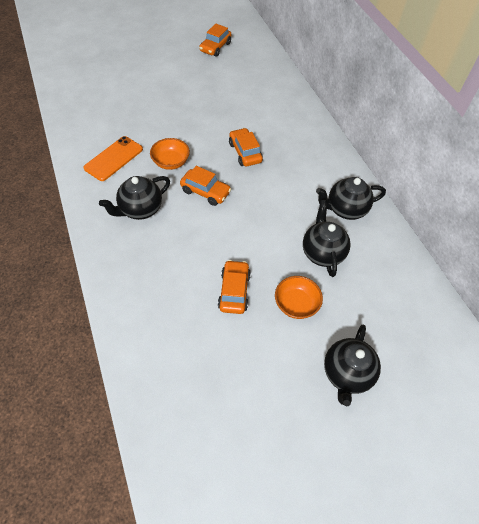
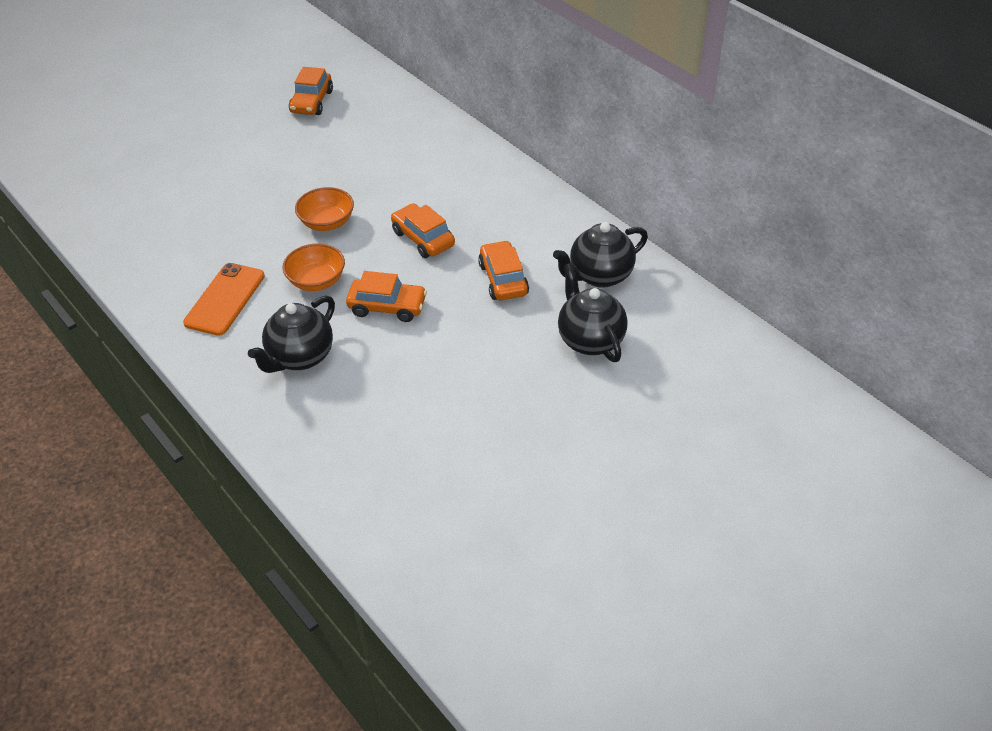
camera: 15 degrees left, 10 degrees down
orange car [218,260,251,314] -> orange car moved to [478,240,529,300]
orange bowl [275,276,323,319] -> orange bowl moved to [295,187,354,231]
black teapot [324,325,381,406] -> none

